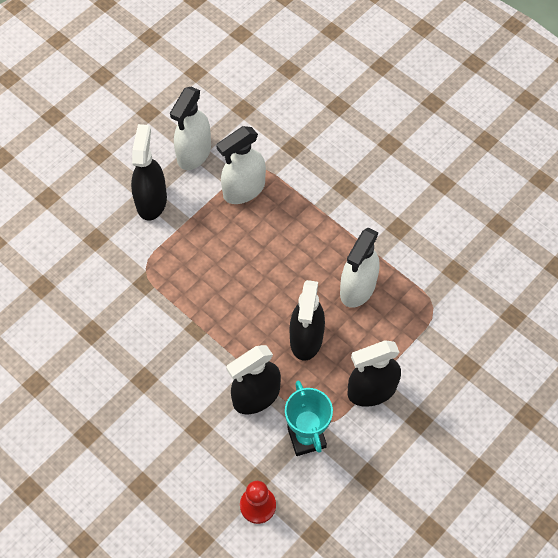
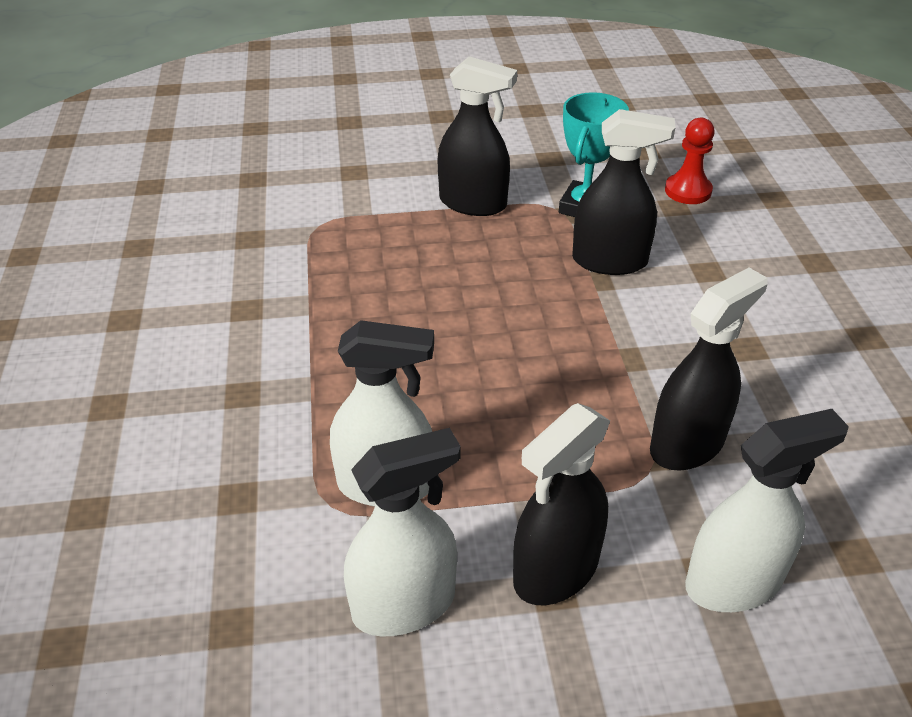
camera: 140 degrees left, 20 degrees down
black spray bottle [290,280,325,361] -> black spray bottle moved to [650,268,768,471]
white spray bottle [340,228,380,308] -> white spray bottle moved to [685,409,849,612]

